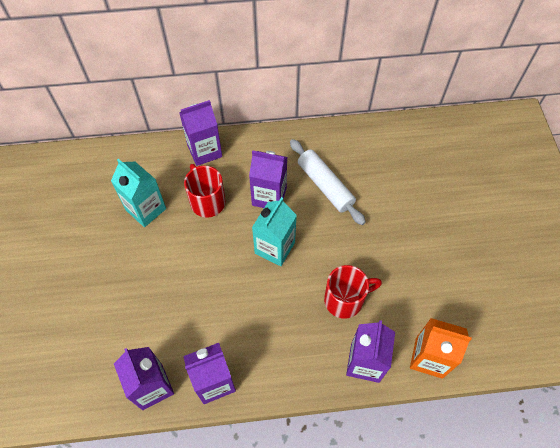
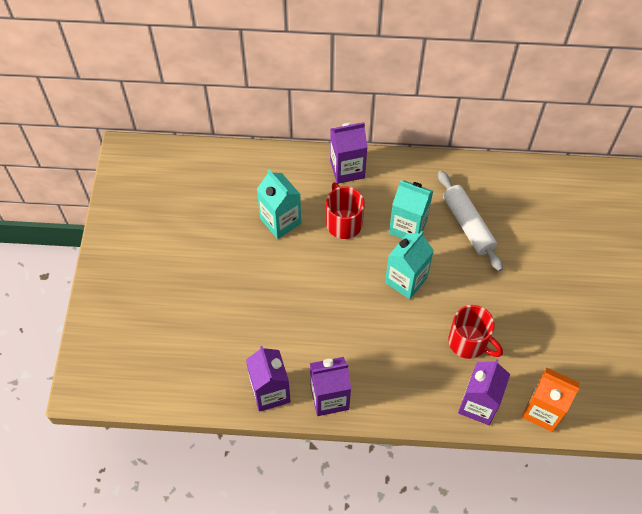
camera: 10 degrees right, 0 degrees up
purple carton [249,150,287,208] -> turquoise carton [389,180,433,239]
red mug [324,265,382,319] -> red mug turned 45 degrees clockwise [448,305,503,359]

